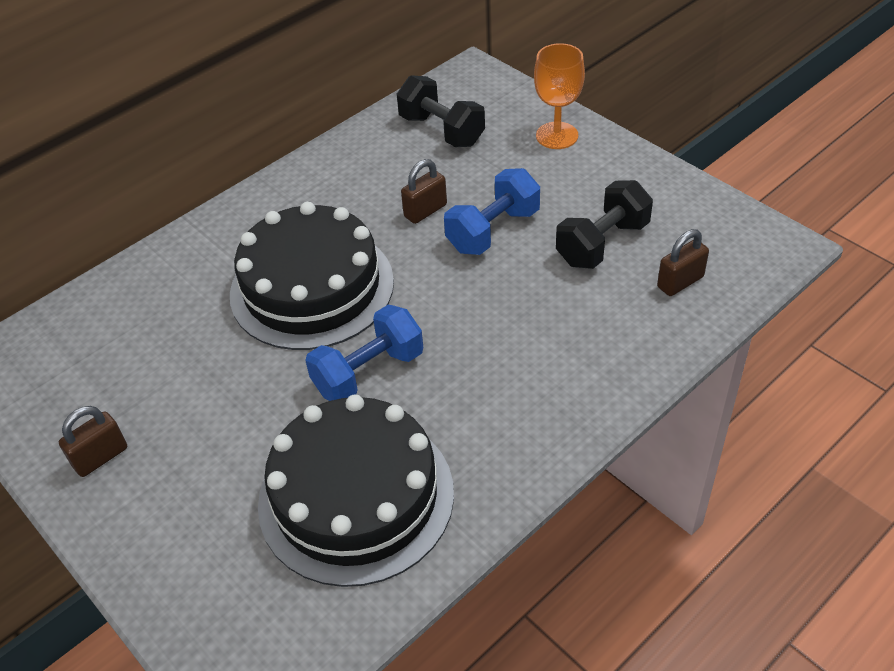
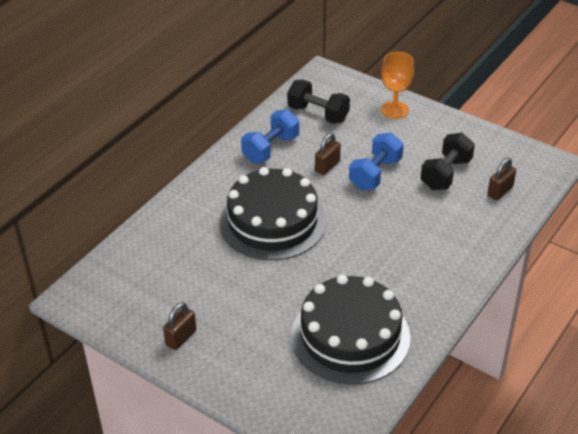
camera: 15 degrees left, 5 degrees down
blue dumbbell [305,305,423,401] -> blue dumbbell moved to [241,109,299,163]

